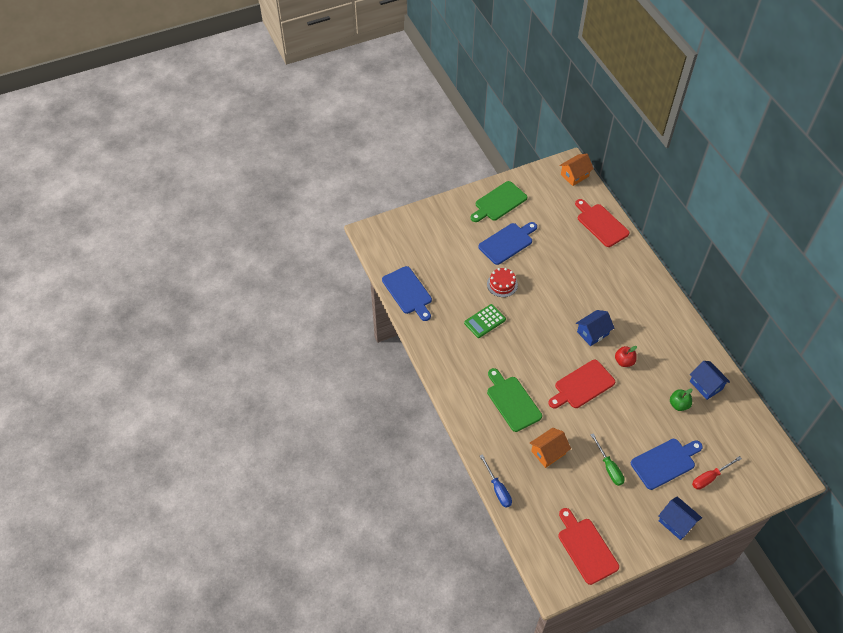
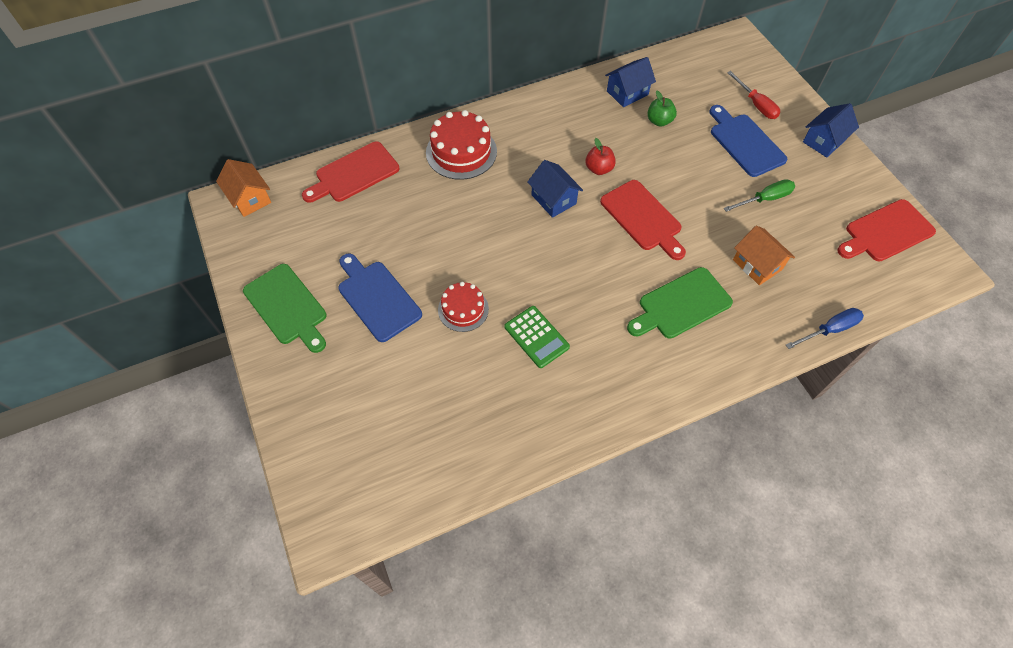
camera: 90 degrees left, 5 degrees up
blue cutting board [382,266,432,321] -> none
none -> red cake [426,110,497,180]

